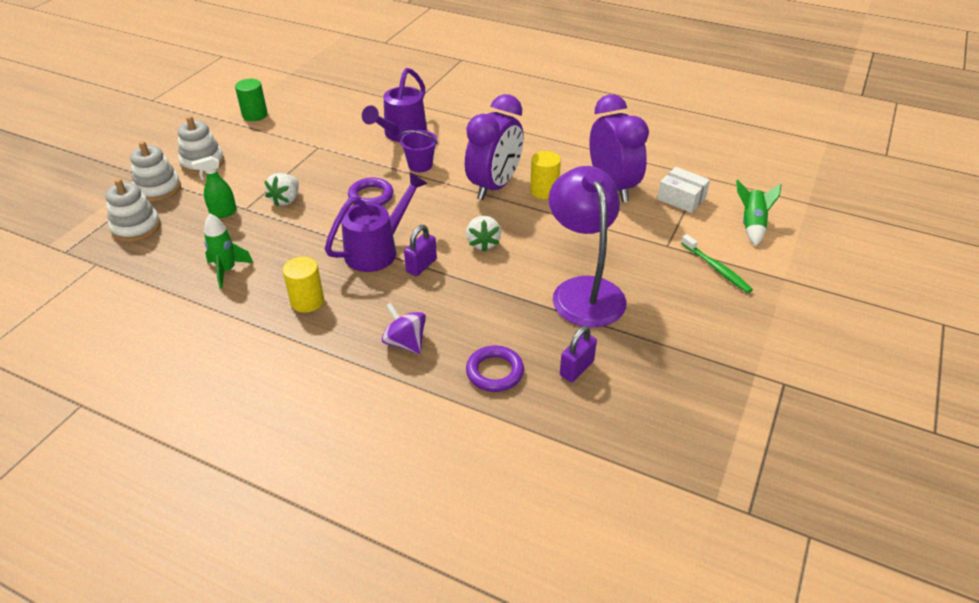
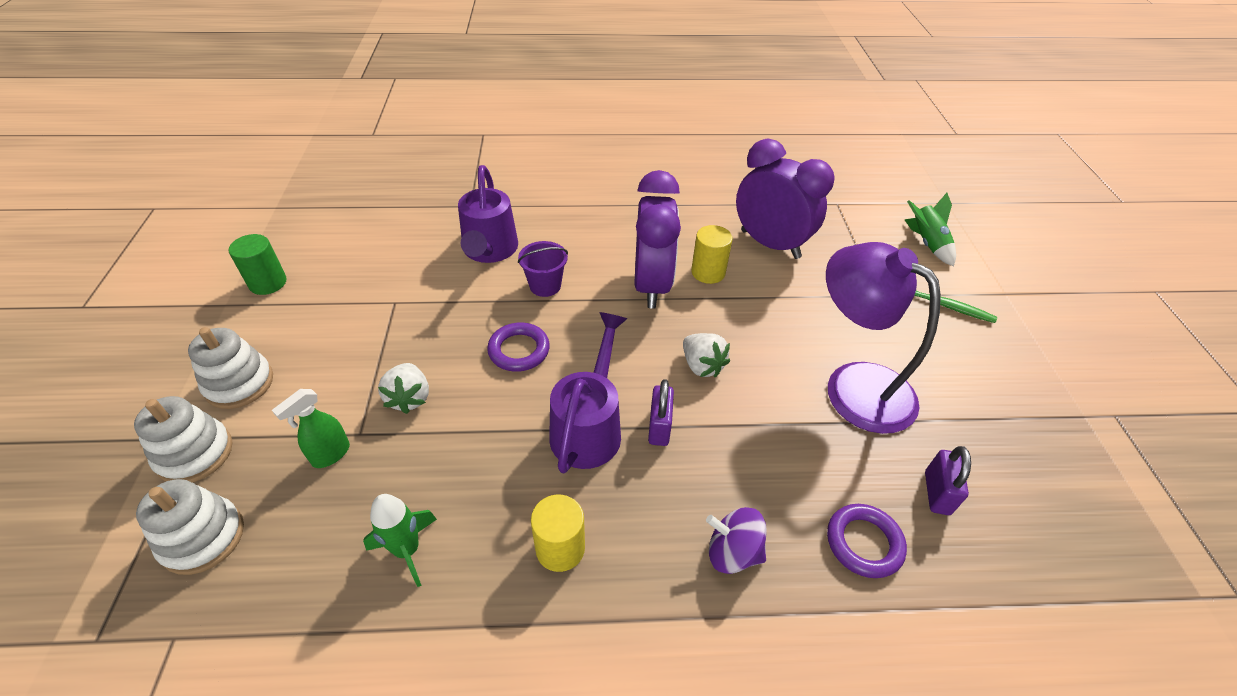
camera: 30 degrees left, 5 degrees up
white box [657,167,710,213] -> none

